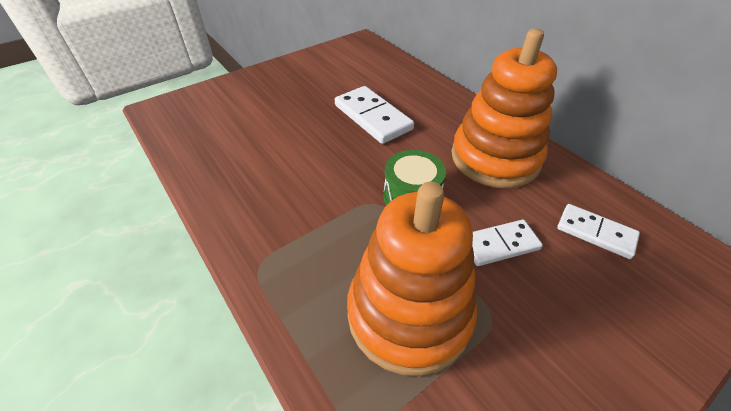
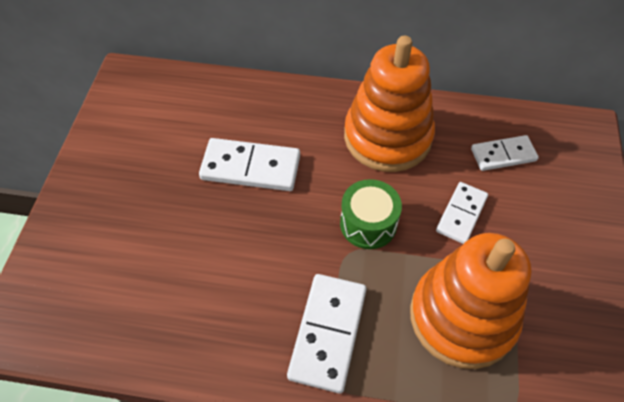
camera: 45 degrees left, 10 degrees up
none -> white domino [287,274,367,393]

